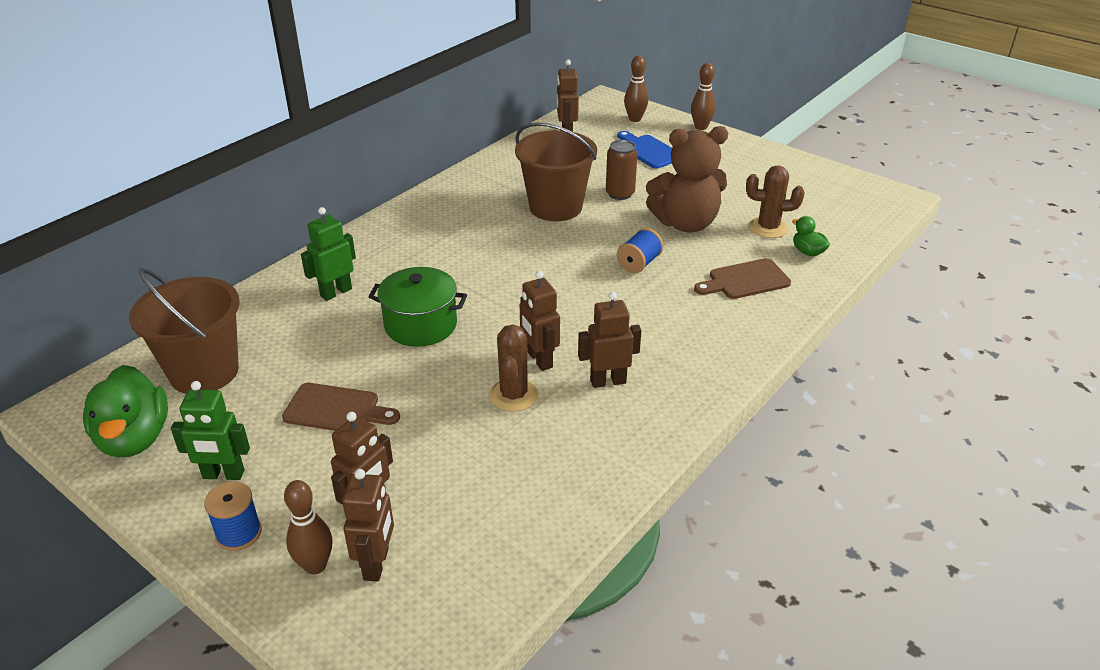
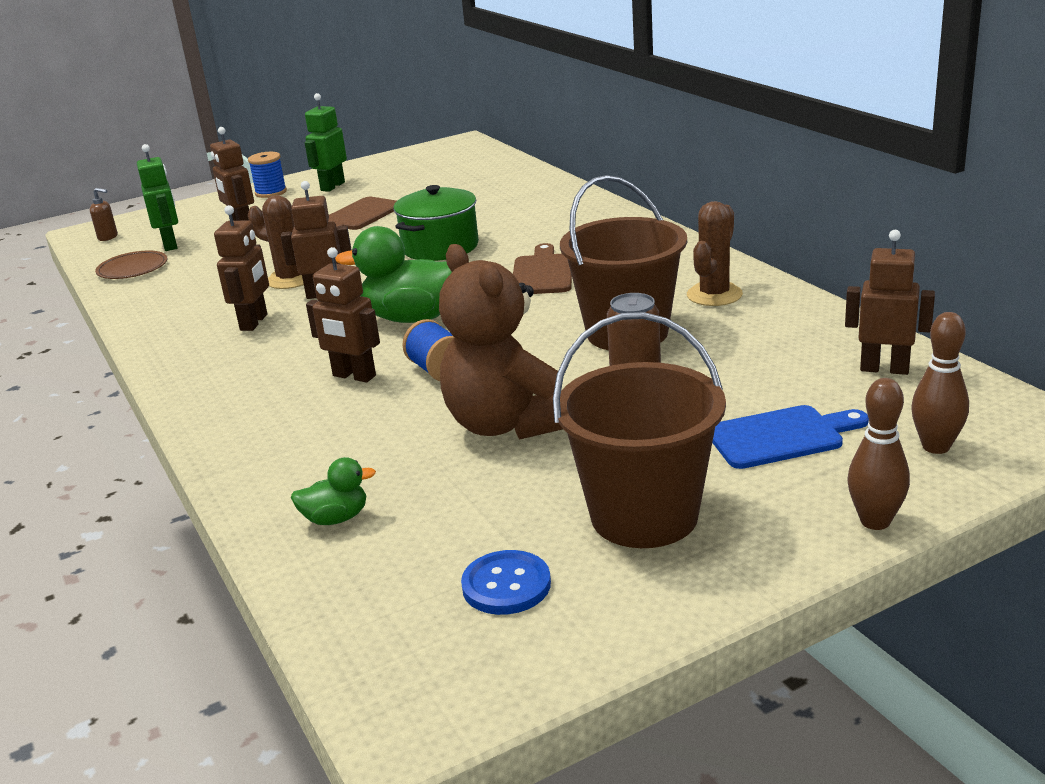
camera: 115 degrees right, 10 degrees down
green duck [83,365,168,457] -> green duck moved to [335,226,452,323]
brown bucket [129,268,240,394] -> brown bucket moved to [553,312,726,548]
brown bowling pin [284,480,333,575] -> none
green robot [301,207,356,301] -> green robot moved to [137,144,178,251]
brown robot [342,469,394,582] -> brown robot moved to [306,247,380,383]
brown teddy bear [646,126,728,232] -> brown teddy bear turned 45 degrees counterclockwise [439,244,563,440]
brown cutting board [694,258,791,299] -> brown cutting board moved to [513,243,572,294]
brown cactus [746,165,805,238] -> brown cactus moved to [687,201,743,306]
none -> brown soap dispenser [90,188,118,241]
none -> brown plate [95,251,167,279]
none -> blue button [461,550,551,615]

